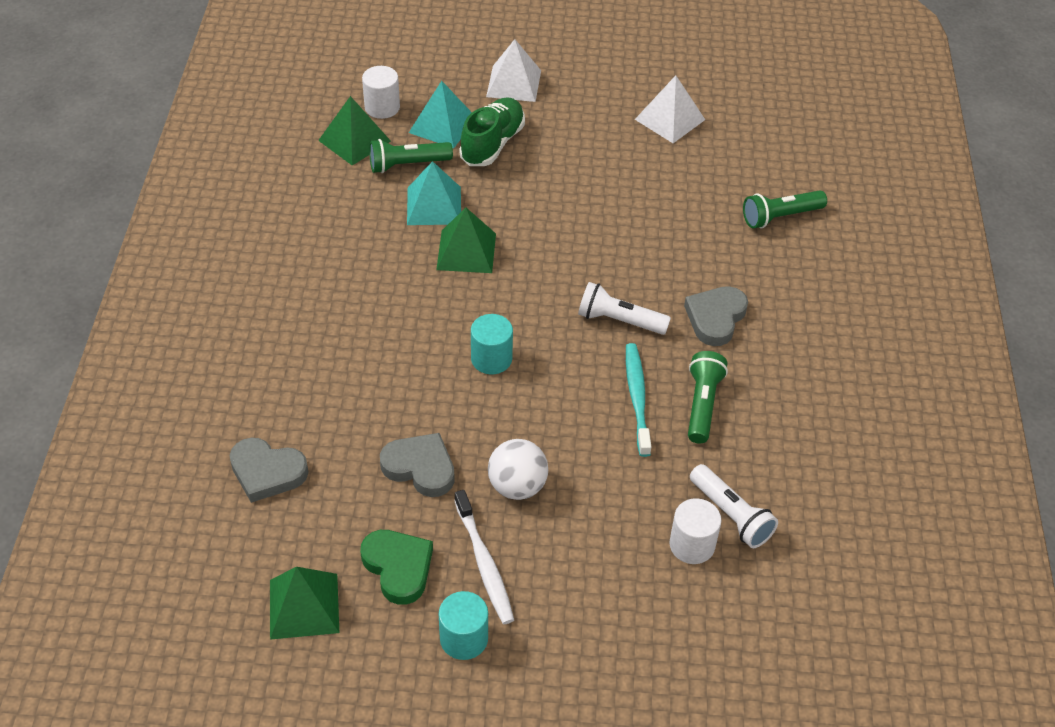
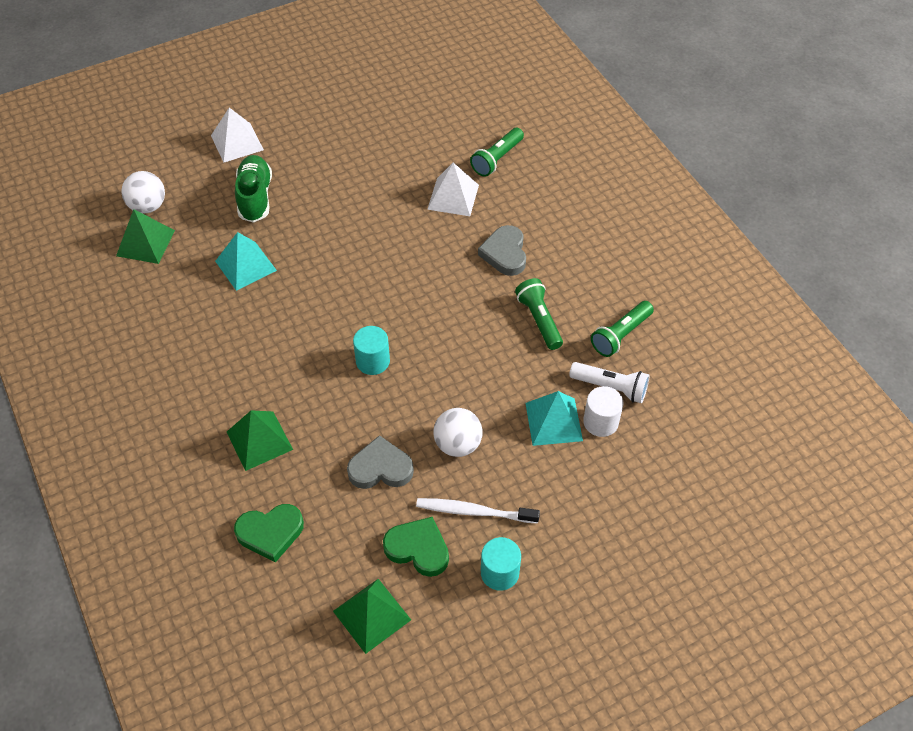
camera: 30 degrees left, 5 degrees up
grey heart [230,438,308,503] -> green heart [234,504,304,563]
white cylinder [362,66,400,119] -> white ball [121,171,165,213]
green flashlight [369,139,453,173] -> green flashlight moved to [591,301,654,357]
turquoise pyramid [409,81,472,148] -> turquoise pyramid moved to [526,391,583,446]
green pyramid [436,208,496,273] -> green pyramid moved to [227,410,293,471]
white toothbrush [454,490,514,624] -> white toothbrush turned 150 degrees clockwise [416,498,540,524]
white flashlight [578,282,671,335] -> none
turquoise toothbrush [626,343,651,457] -> none
white pyramid [635,75,705,143] -> white pyramid moved to [427,162,479,216]

